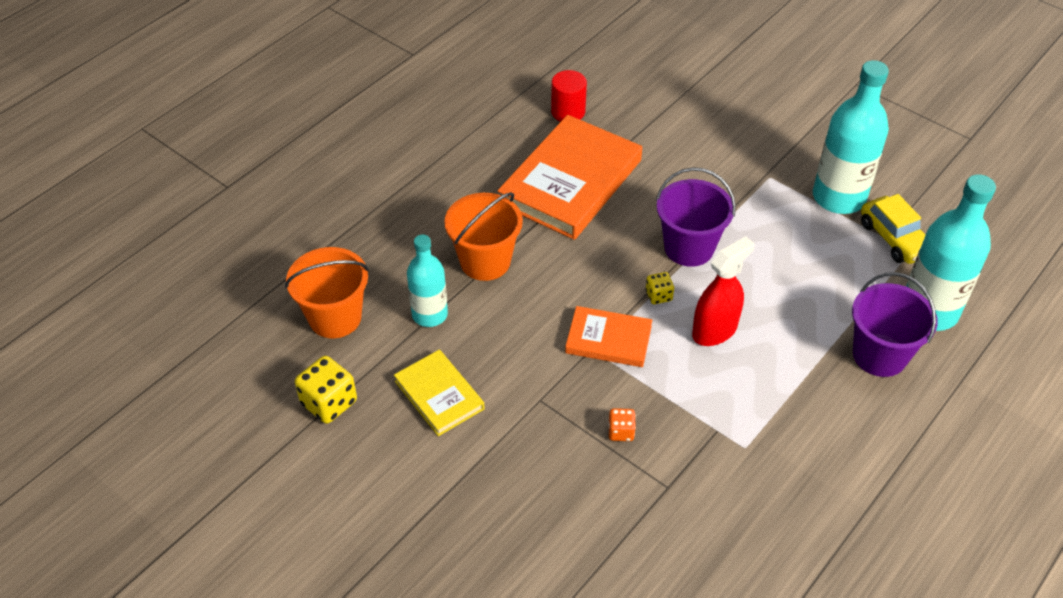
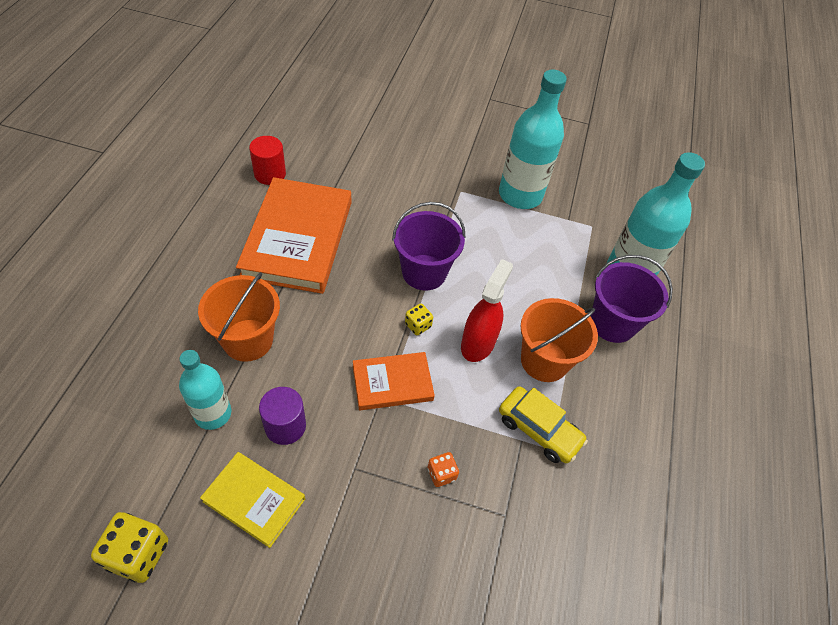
camera: 30 degrees left, 5 degrees up
orange bucket [285,247,369,338] -> orange bucket moved to [521,298,598,382]
yellow car [861,194,925,264] -> yellow car moved to [499,386,588,463]
none -> purple cylinder [259,387,306,445]

